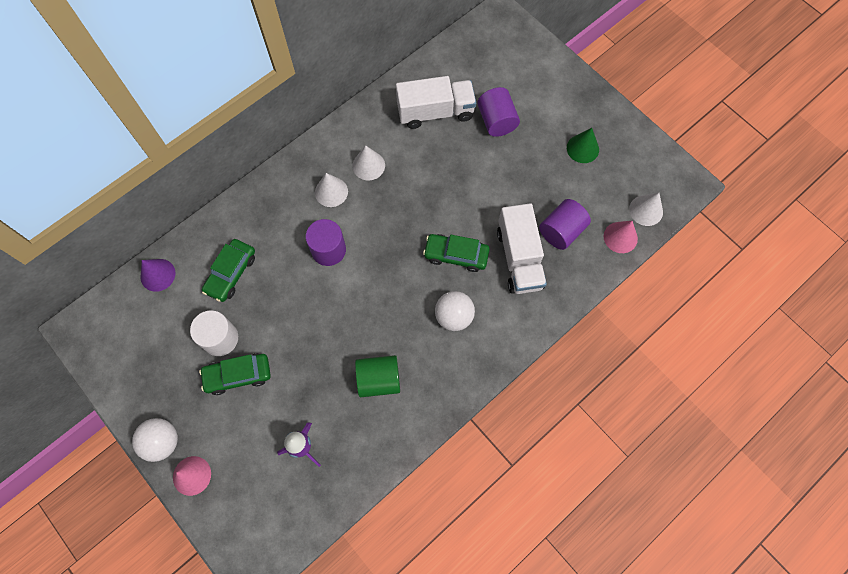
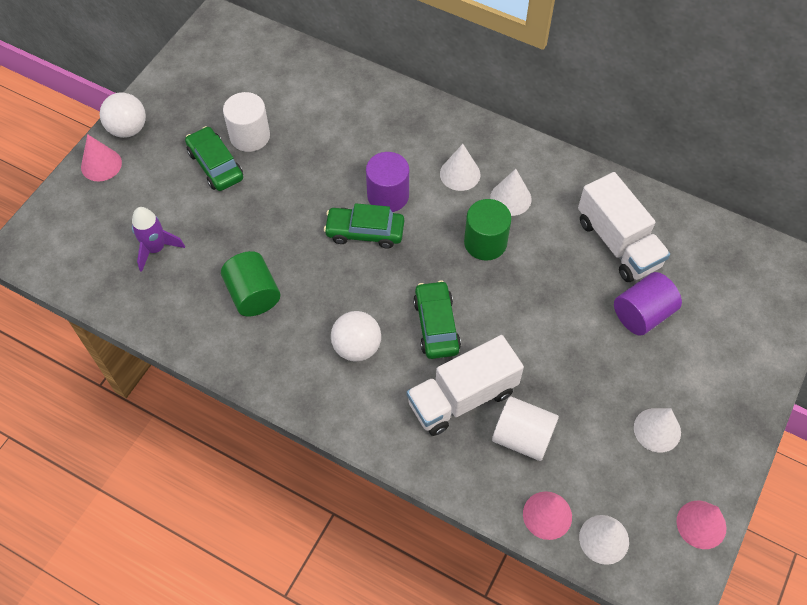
camera: 70 degrees right, 10 degrees down
purple cone [140,259,175,292] -> none
green car [202,239,255,302] -> green car moved to [324,203,404,249]
purple cylinder [539,199,591,250] -> white cylinder [492,396,559,461]
green cone [567,128,599,163] -> white cone [634,408,681,452]
none -> green cylinder [464,199,512,261]
none -> pink cone [676,501,726,549]

